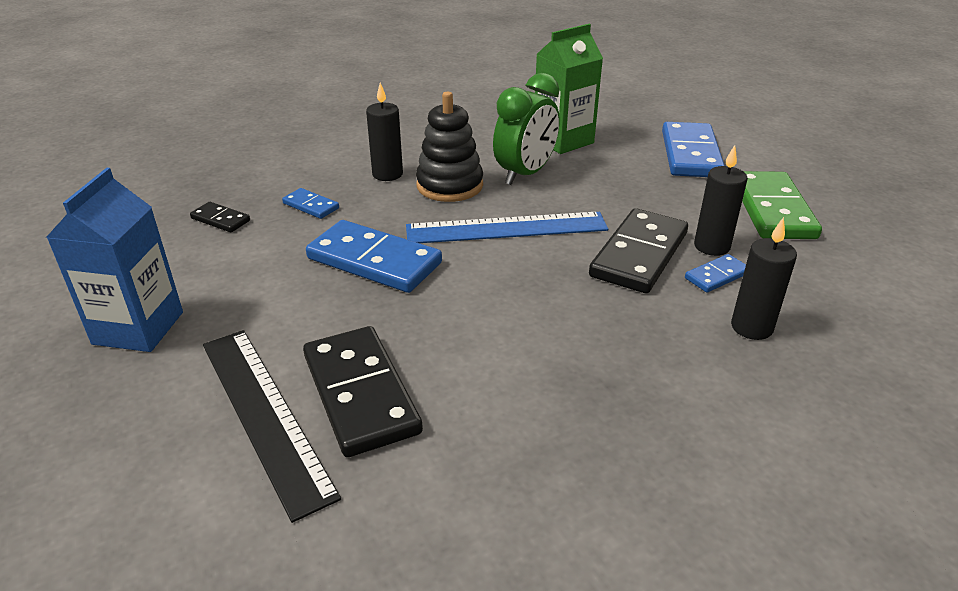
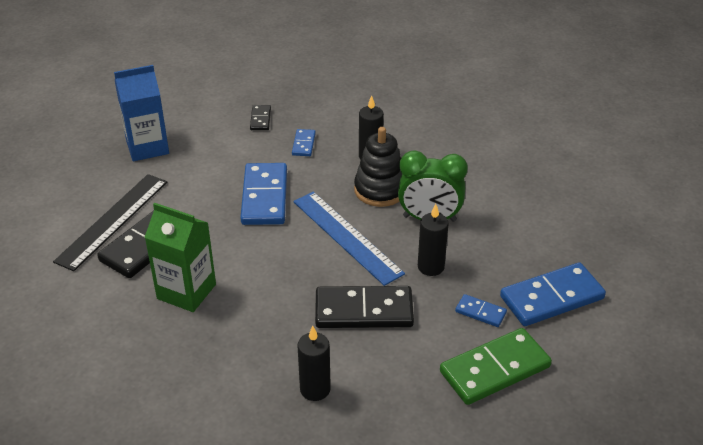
camera: 60 degrees right, 5 degrees up
green carton [535,24,603,154] -> green carton moved to [144,203,216,312]
blue domino [685,254,746,293] -> blue domino moved to [455,294,507,327]
black candle [694,145,748,256] -> black candle moved to [418,204,449,276]

